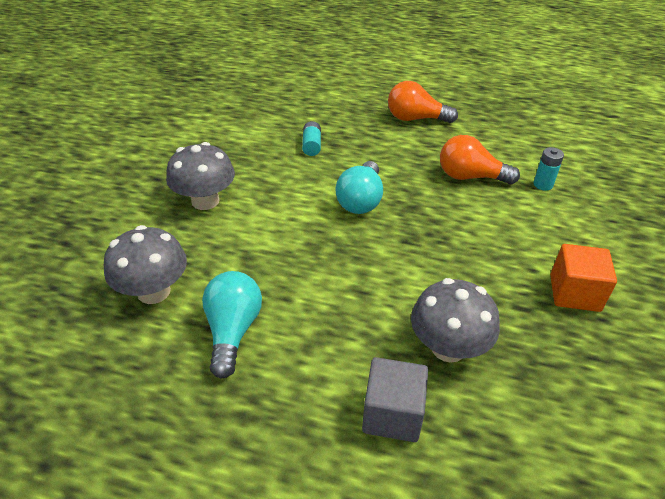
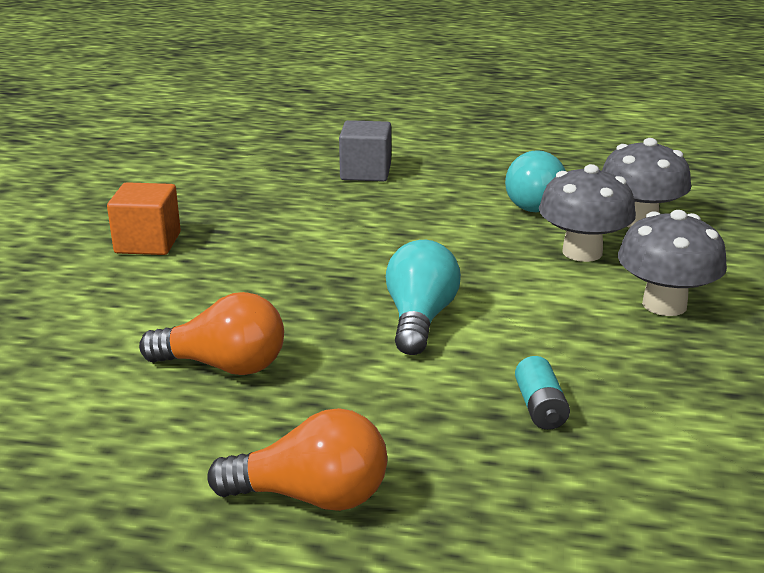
camera: 175 degrees right, 15 degrees down
grey mushroom [411,278,500,363] -> grey mushroom moved to [539,164,636,262]
turquoise battery [533,147,564,191] -> none

